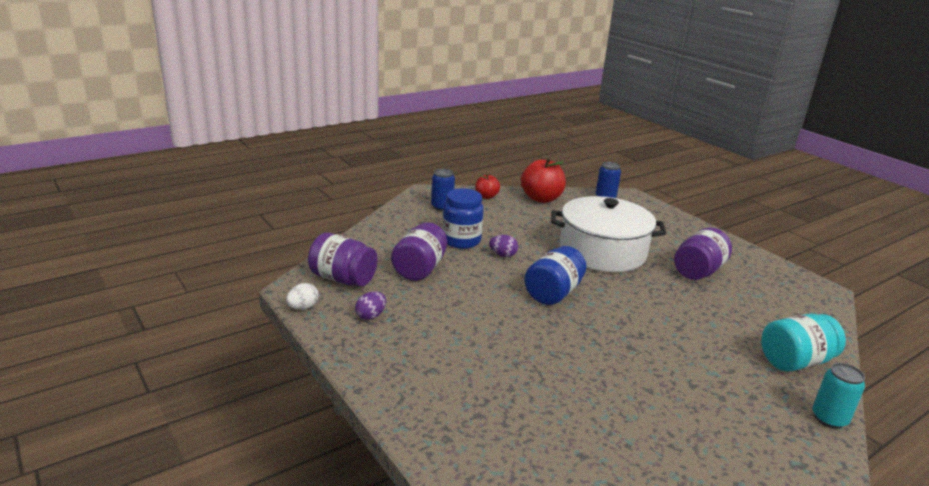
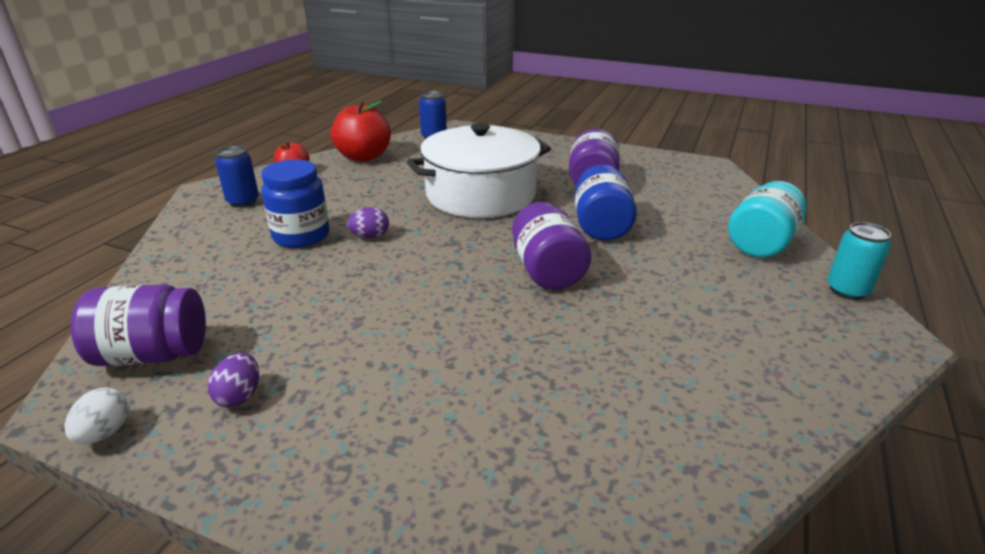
camera: 30 degrees left, 5 degrees up
purple jar [391,222,447,281] -> purple jar moved to [512,202,591,290]
blue jar [524,246,586,305] -> blue jar moved to [575,165,637,241]

